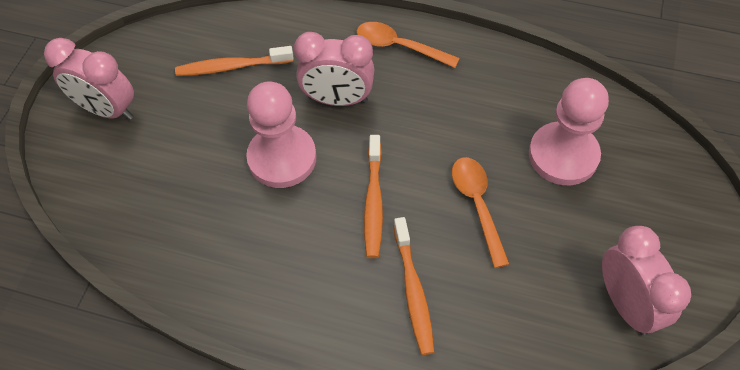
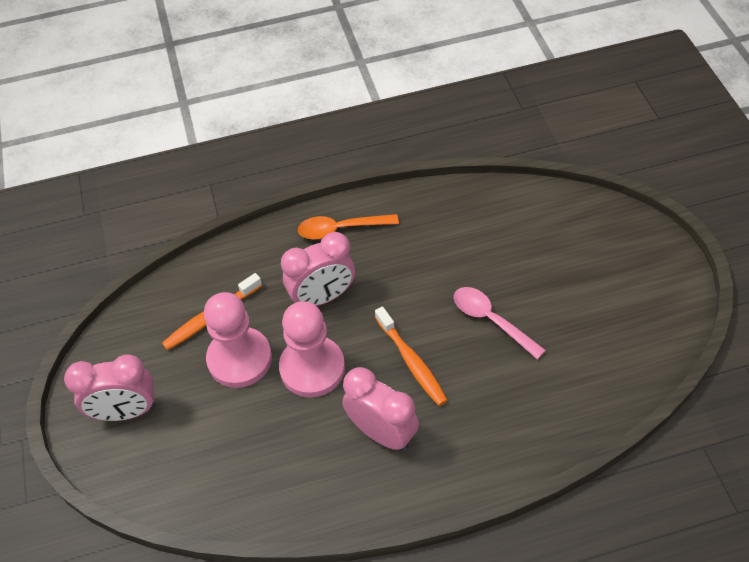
camera: 30 degrees left, 5 degrees down
orange toothbrush [394,217,434,355] -> none
orange spoon [452,157,509,268] -> pink spoon [454,287,546,359]
pink pawn [529,78,609,185] -> pink pawn moved to [204,292,272,388]
pink clock [602,226,691,335] -> pink clock moved to [342,367,419,451]

